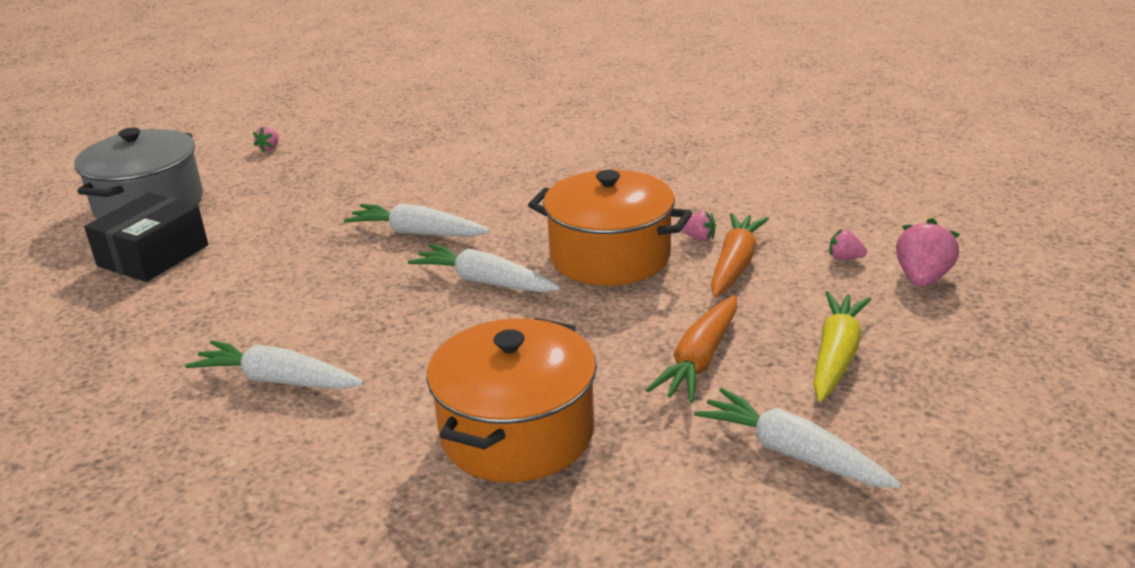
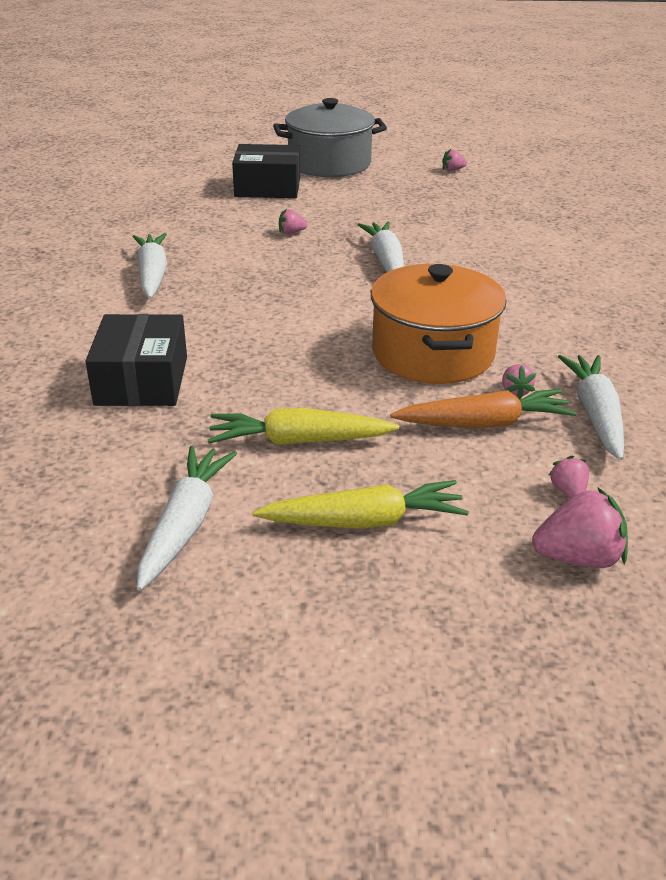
camera: 60 degrees right, 5 degrees up
white carrot [408,244,560,292] -> white carrot moved to [558,355,624,460]
orange pot [427,318,597,482] -> black box [85,314,187,406]
orange carrot [646,295,737,403] -> yellow carrot [208,408,399,445]
none -> pink strawberry [279,209,307,234]

